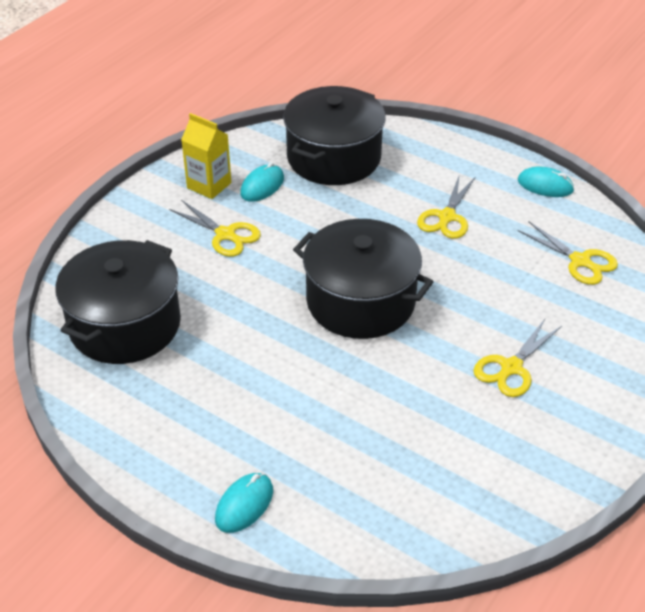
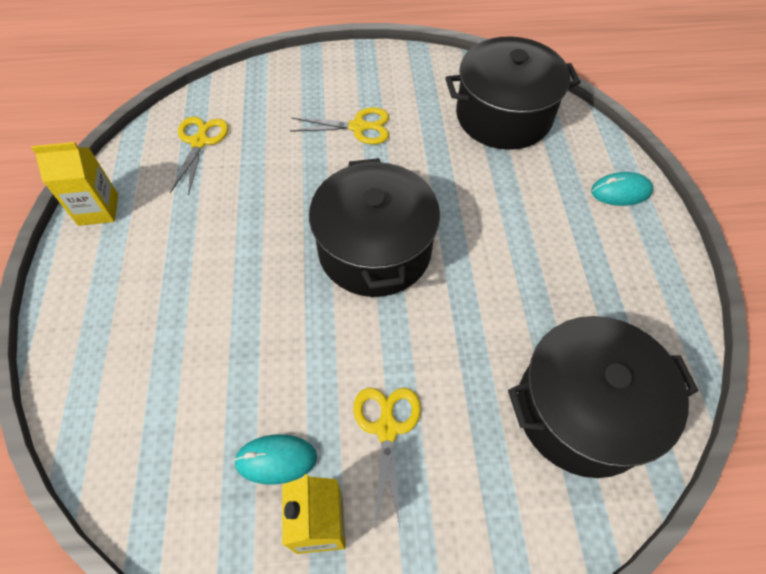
camera: 130 degrees left, 15 degrees up
black pot [283,86,386,185] -> black pot moved to [445,36,581,150]
yellow scissors [417,177,475,239] -> none
turquoise mouse [518,166,574,197] -> yellow carton [31,142,118,226]

